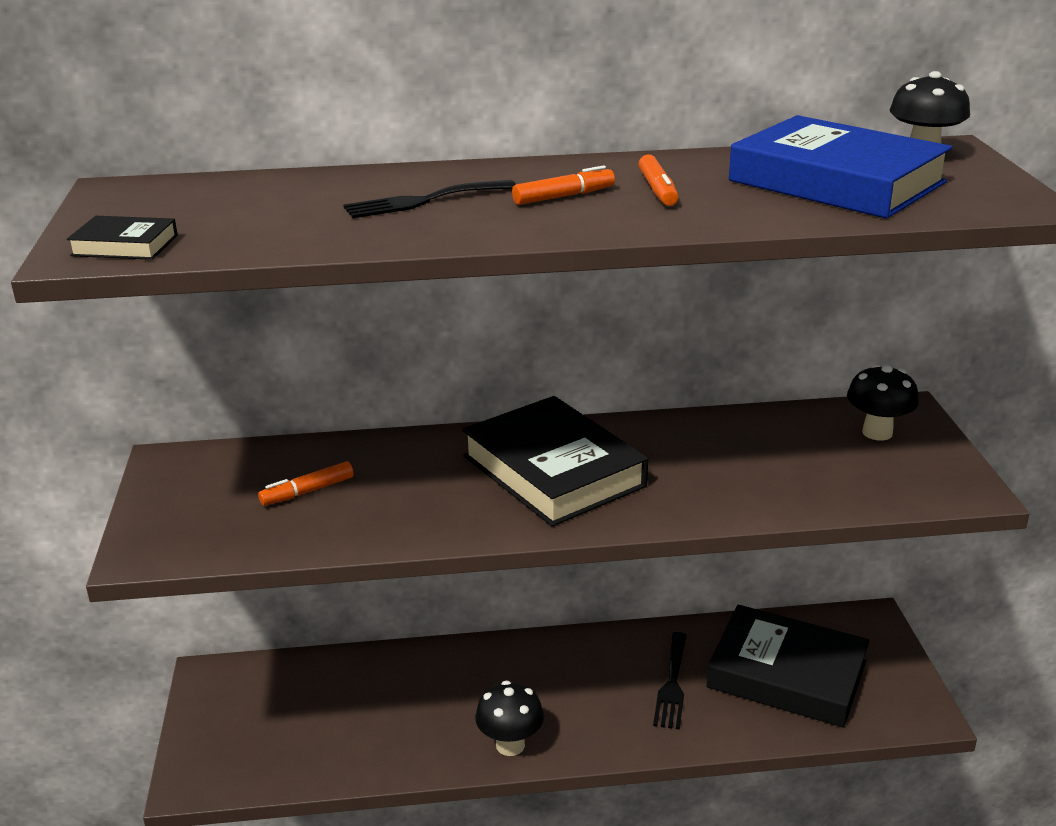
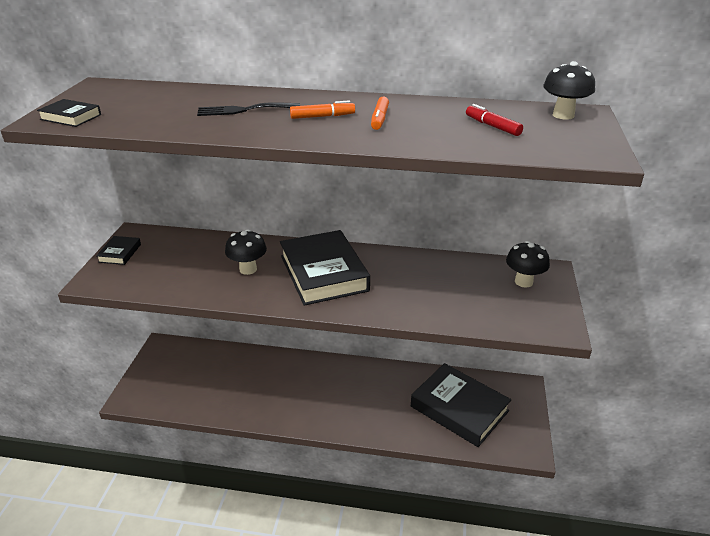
camera: 15 degrees right, 5 degrees up
orange marker [258,461,354,506] -> none
black mushroom [475,681,544,756] -> black mushroom moved to [225,229,267,275]
black fork [653,632,687,730] -> none
blue book [729,115,952,219] -> red marker [466,104,523,136]
none -> black book [96,236,141,265]

